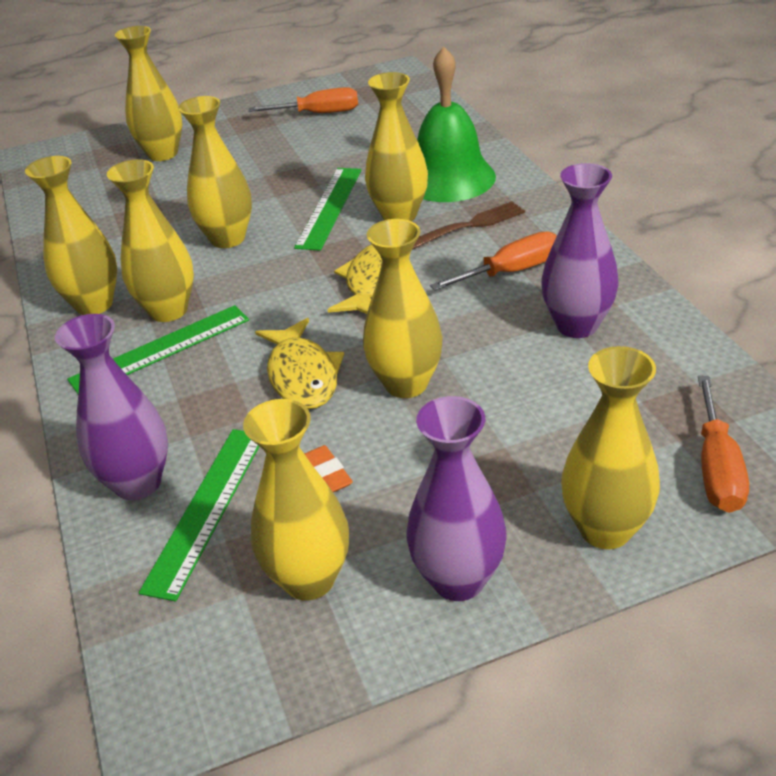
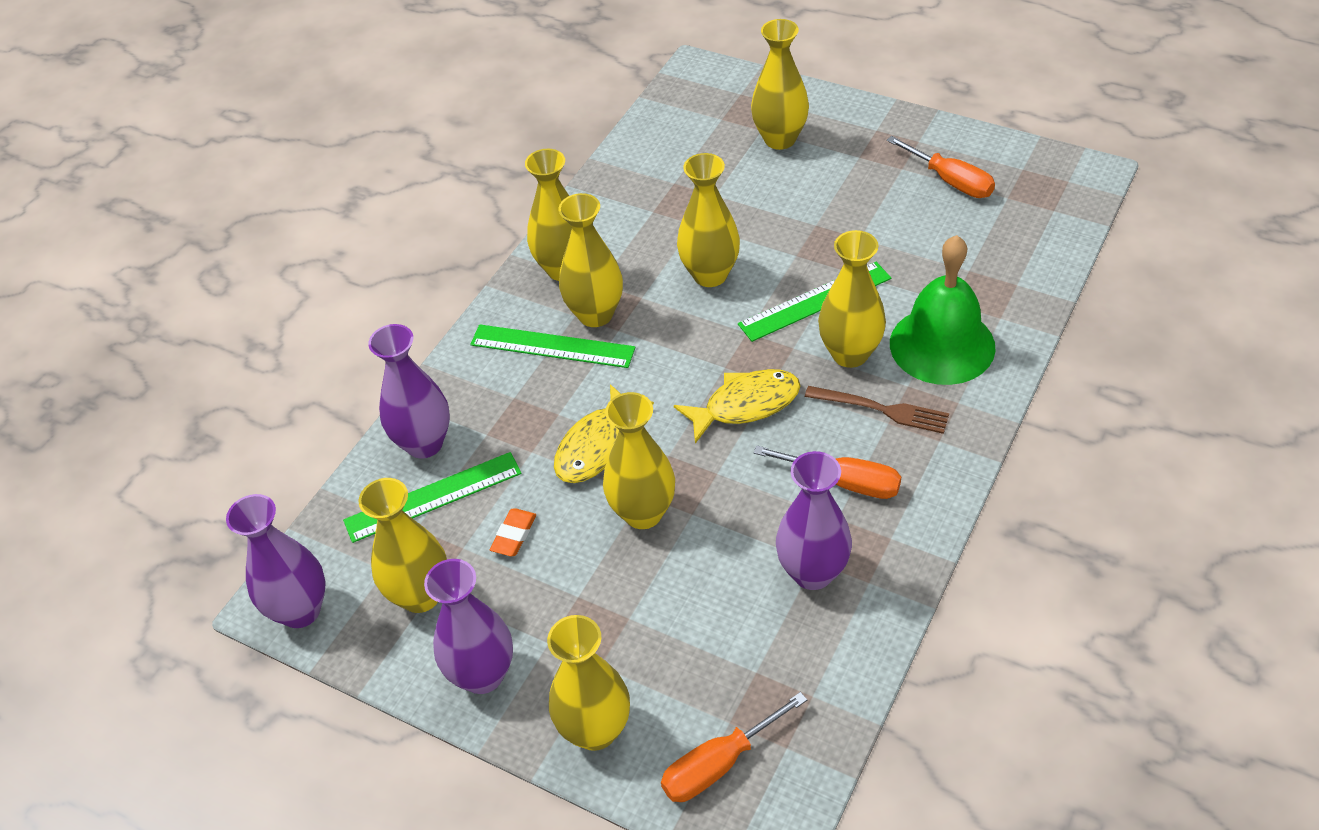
camera: 50 degrees right, 10 degrees up
none -> purple vase [226,494,326,628]

